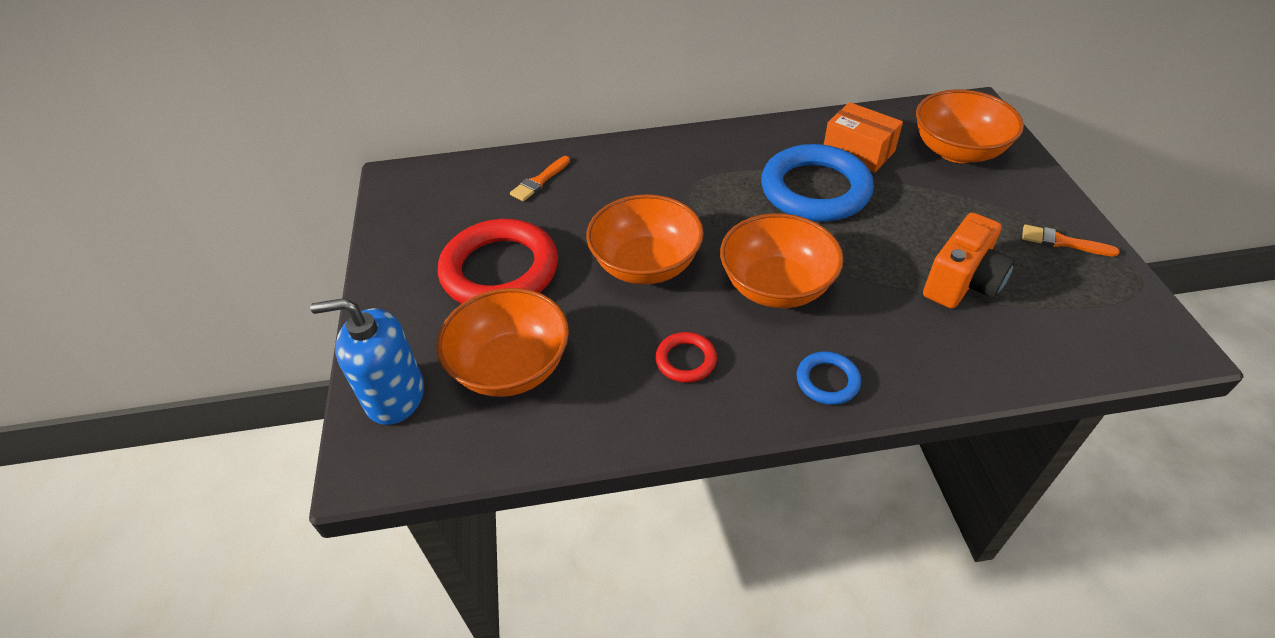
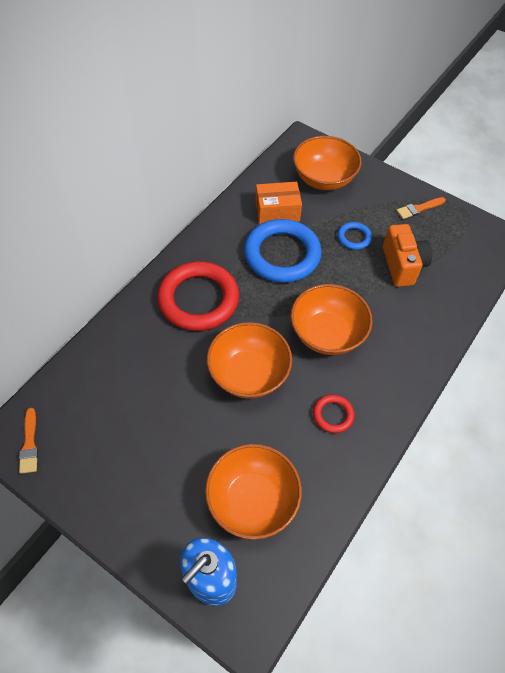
camera: 50 degrees left, 10 degrees up
red ring [438,219,558,304] -> red ring moved to [157,261,239,331]
orange brush [510,156,570,201] -> orange brush moved to [19,408,38,474]
blue ring [797,351,861,405] -> blue ring moved to [338,222,372,250]

